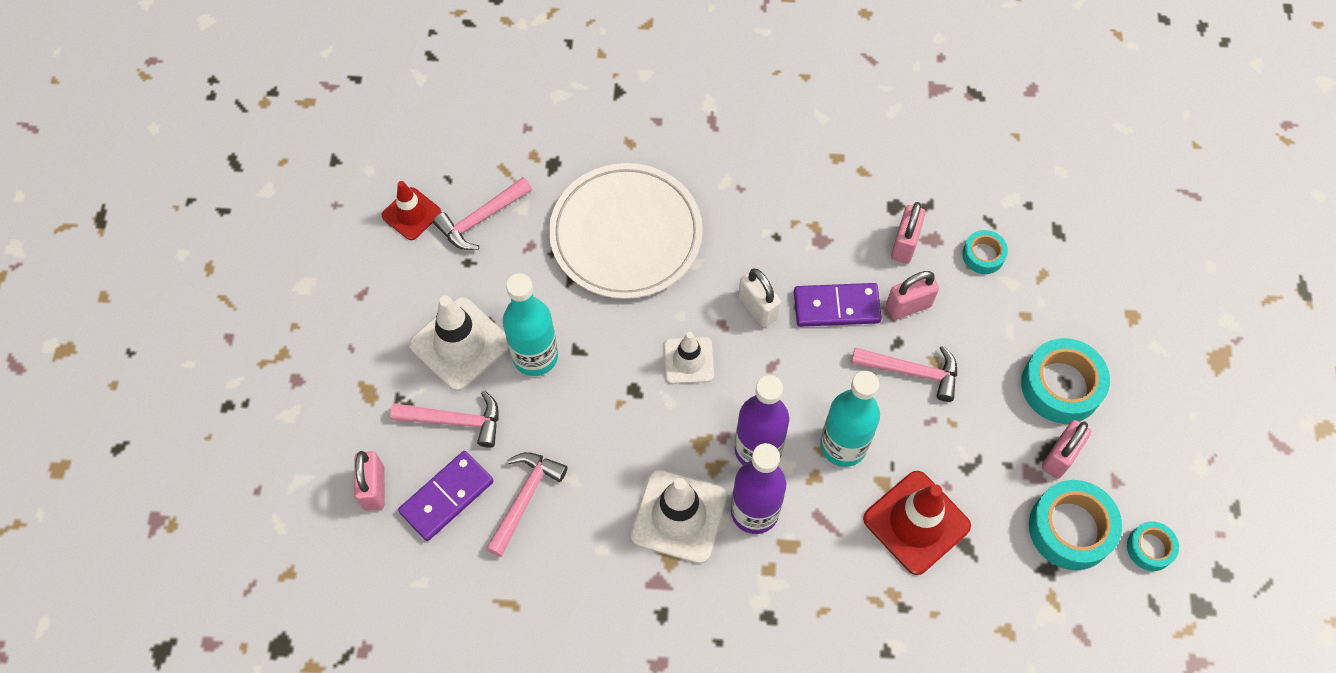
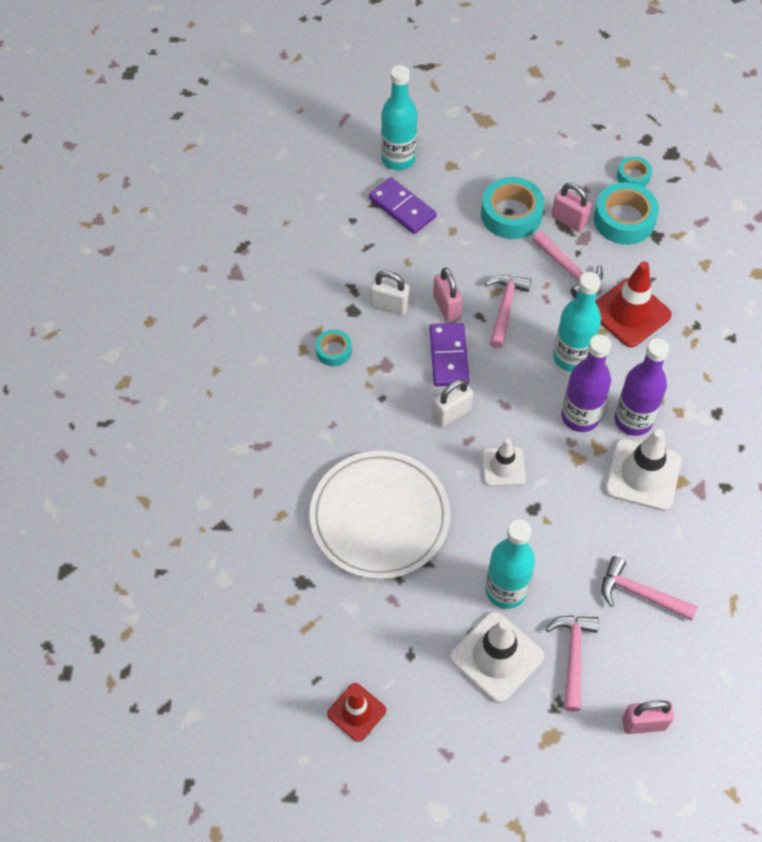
camera: 90 degrees left, 5 degrees down
purple domino [398,451,494,541] -> purple domino moved to [369,177,437,234]
pink hammer [433,177,532,250] -> pink hammer moved to [532,231,603,298]
pink padlock [891,202,925,263] -> white padlock [370,270,409,315]
turquoise tape [962,230,1008,274] -> turquoise tape moved to [316,329,352,366]
none -> turquoise bottle [381,65,417,170]

